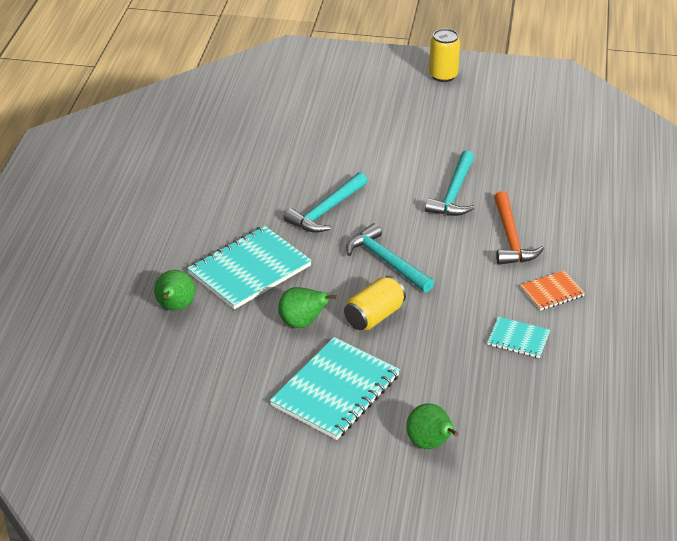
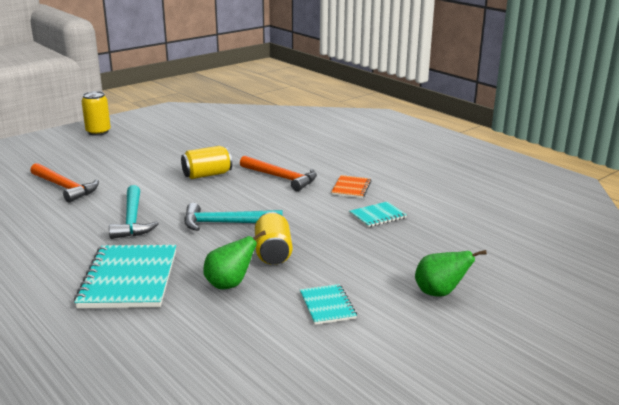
camera: 50 degrees left, 15 degrees down
green pear [154,270,195,311] -> none
turquoise notebook [269,337,400,440] -> turquoise notebook [300,284,357,325], size x0.51
turquoise hammer [425,150,474,216] -> yellow can [181,146,232,179]
none -> orange hammer [30,163,99,203]

